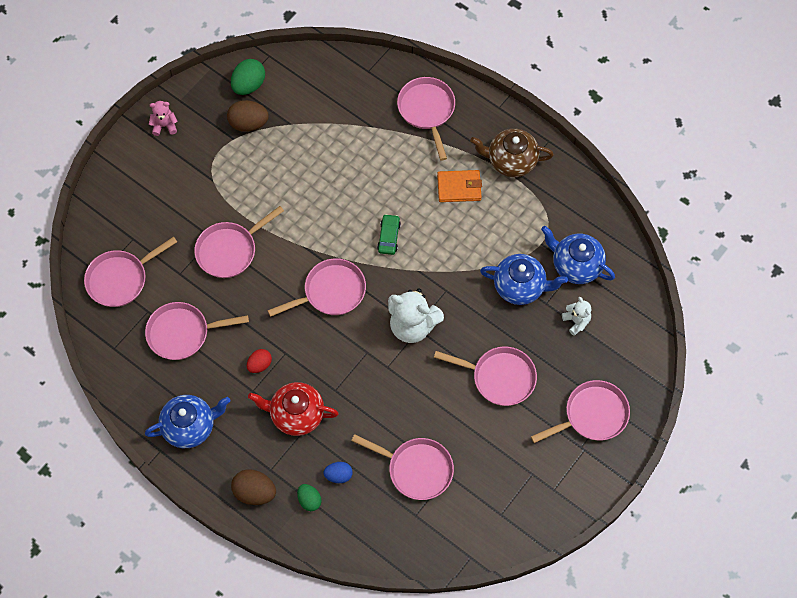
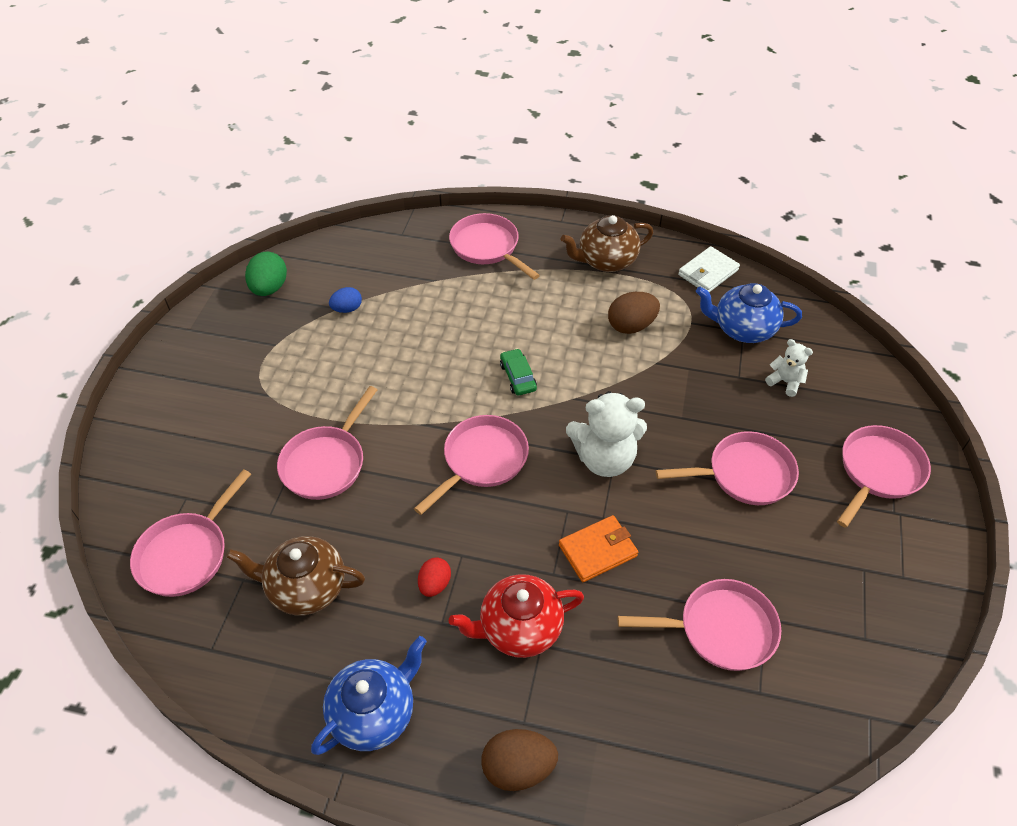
camera: 25 degrees left, 15 degrees down
pink pan [145,302,249,360] -> brown teapot [226,536,365,615]
pink teddy bear [149,101,178,136] -> none
brown egg [227,100,269,132] -> brown egg moved to [608,292,660,334]
green egg [297,484,321,511] -> none
blue egg [324,462,353,483] -> blue egg moved to [329,287,362,313]
orange wallet [437,170,482,202] -> orange wallet moved to [559,515,638,582]
blue teapot [480,254,568,305] -> none
none -> white wallet [678,246,740,292]

